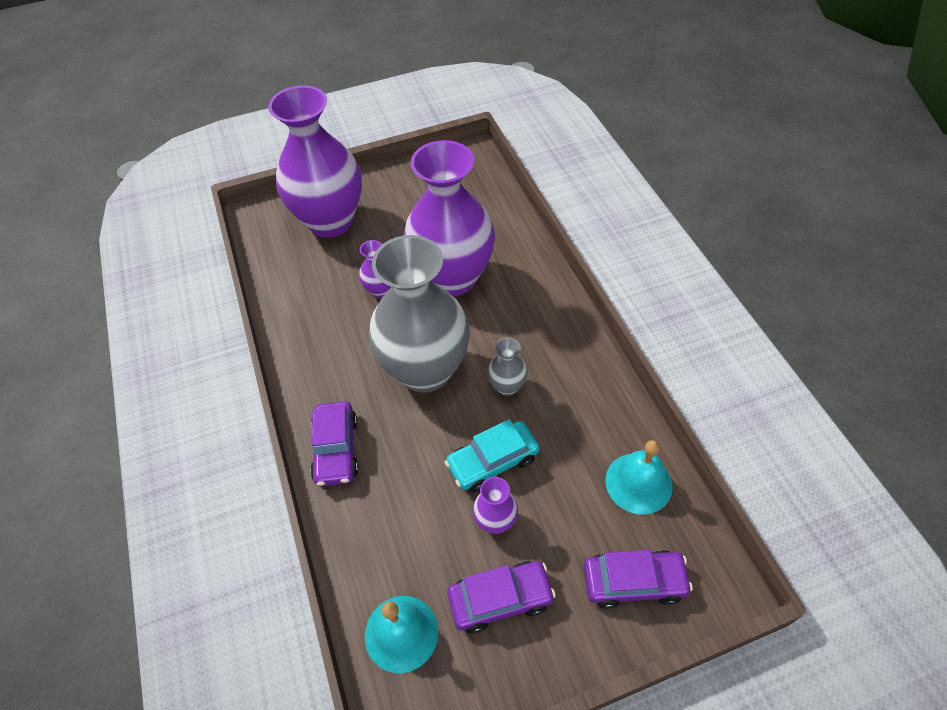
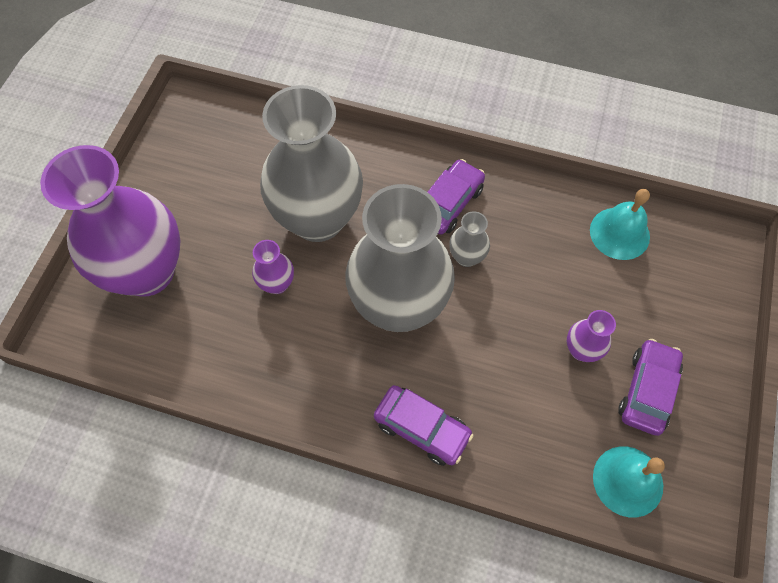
camera: 55 degrees left, 10 degrees up
purple vase [404,140,495,296] -> grey vase [260,85,363,242]
turquoise car [445,419,539,492] -> none
purple car [584,550,693,609] -> purple car moved to [428,159,485,234]

